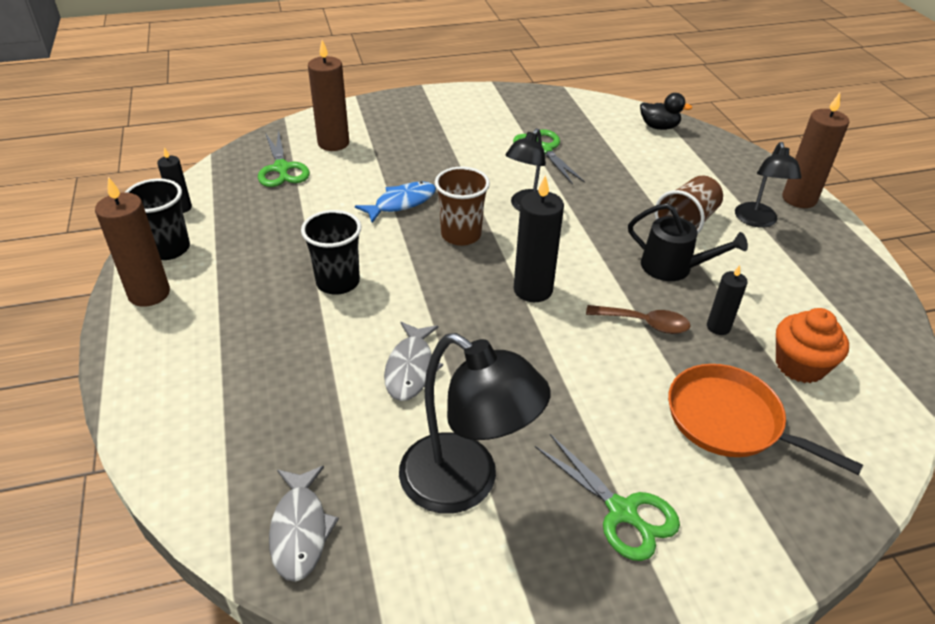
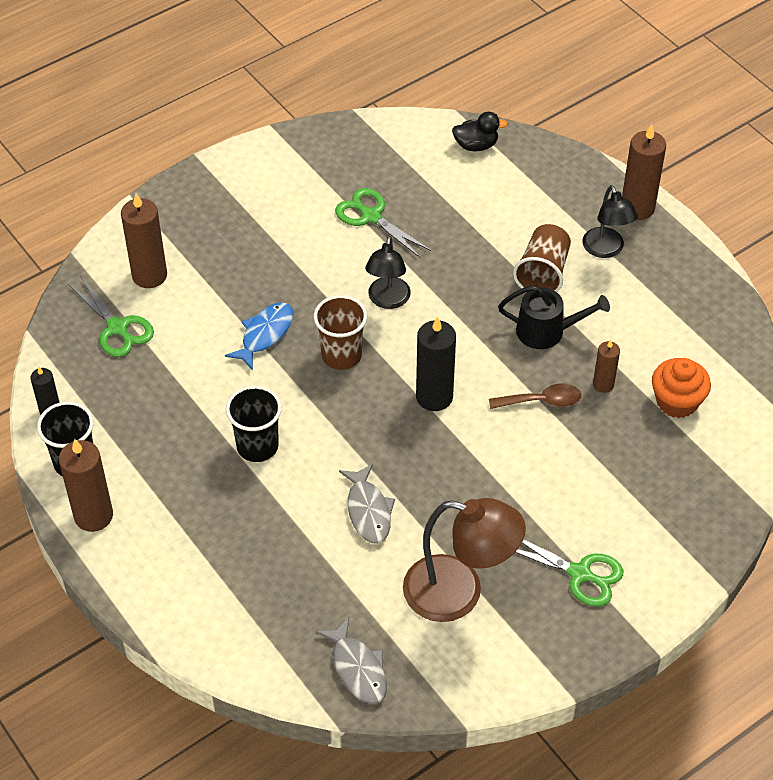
camera: 20 degrees left, 10 degrees up
black lamp [399,333,551,514] -> brown lamp [403,498,526,622]
orange pan [668,364,863,475] -> none
black candle [707,265,748,335] -> brown candle [593,340,620,393]

